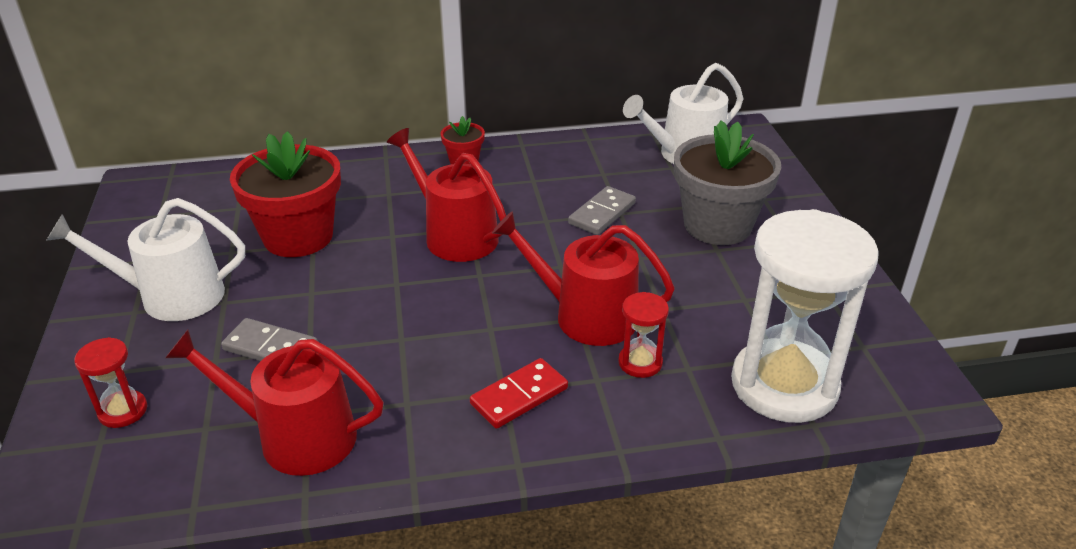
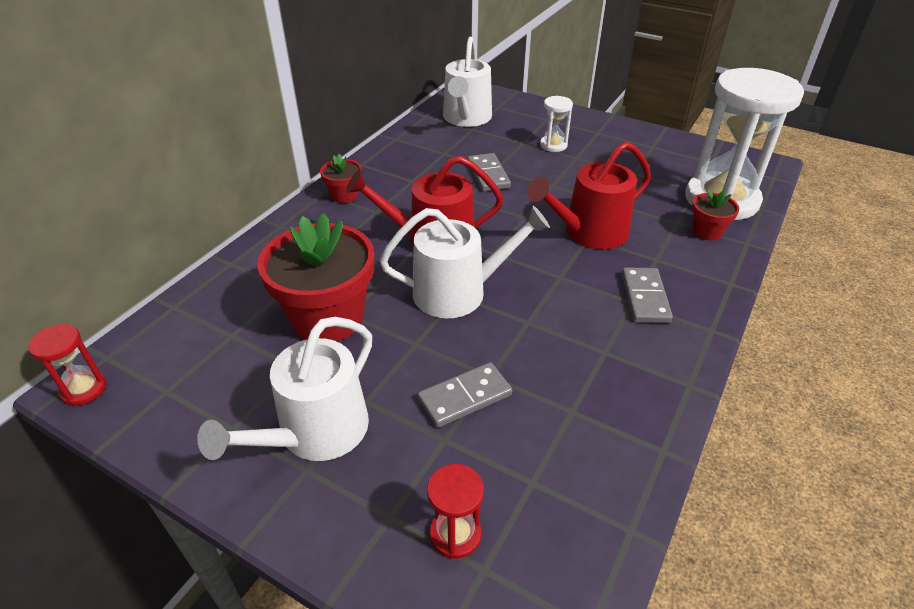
camera: 50 degrees left, 5 degrees up
red watering can [165,330,383,476] -> none
red domino [470,358,568,429] -> grey domino [622,267,673,323]
red hourglass [618,292,669,378] -> red hourglass moved to [28,324,106,406]
grey flower pot [674,120,781,245] -> white hourglass [540,96,573,152]
none -> white watering can [380,206,550,318]
none -> red flower pot [692,189,739,240]

